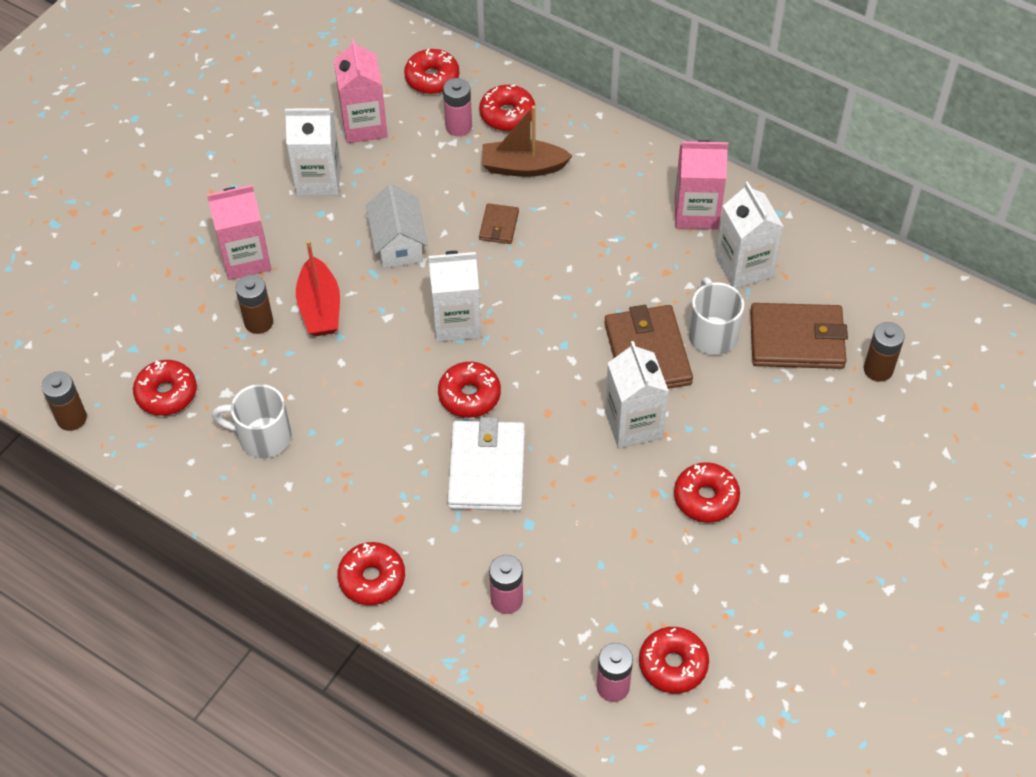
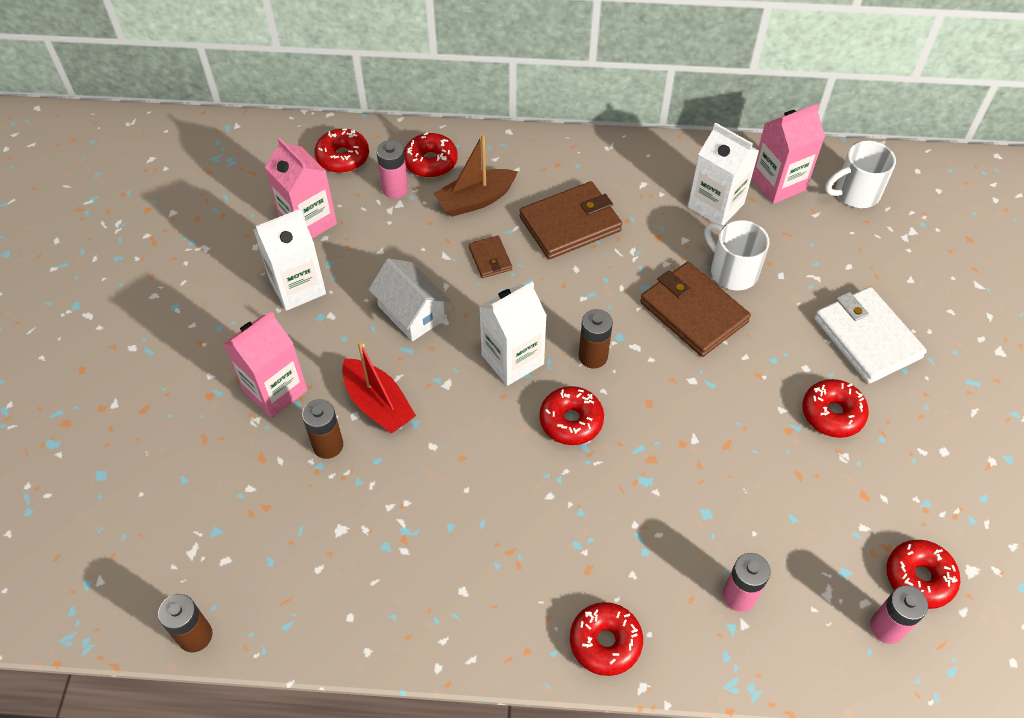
camera: 30 degrees left, 0 degrees up
red donut [133,360,197,416] -> none
white mug [212,384,292,458] -> white mug moved to [825,141,896,208]
white wallet [447,417,525,511] -> white wallet moved to [814,287,927,384]
white carton [605,341,669,448] -> none
pink carton [675,140,728,230] -> pink carton moved to [751,103,825,204]
brown wallet [750,303,848,369] -> brown wallet moved to [519,181,622,259]
brown battery [864,322,905,382] -> brown battery moved to [579,309,613,368]

